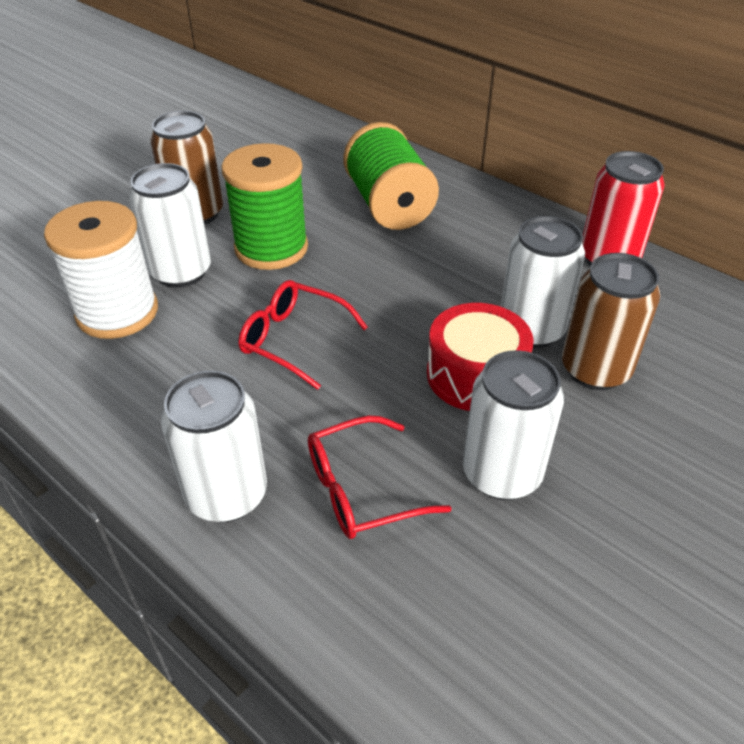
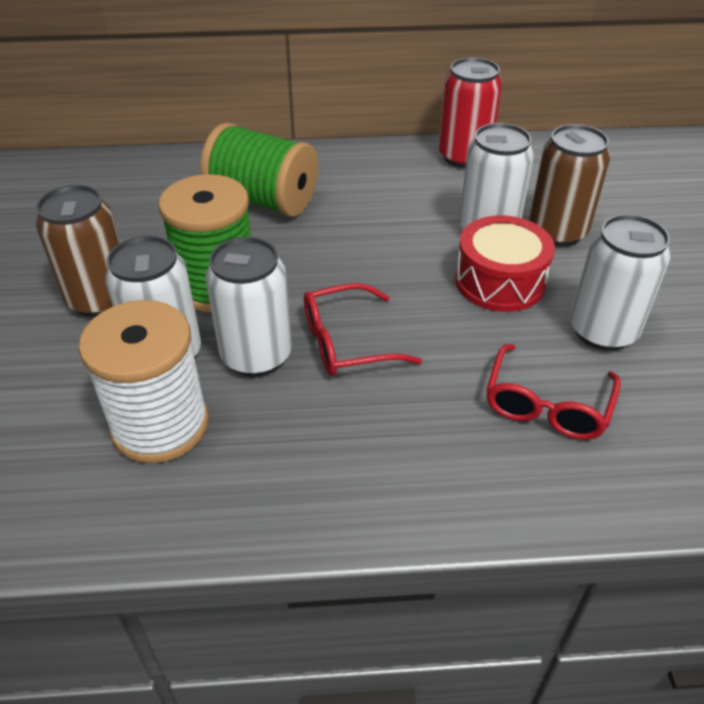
camera: 45 degrees left, 0 degrees up
white can [161,371,267,522] -> white can moved to [206,237,292,376]

